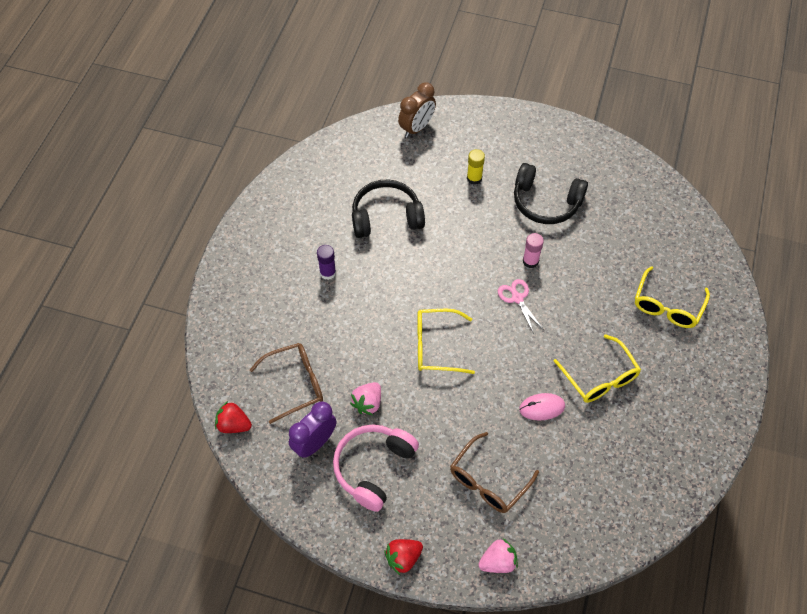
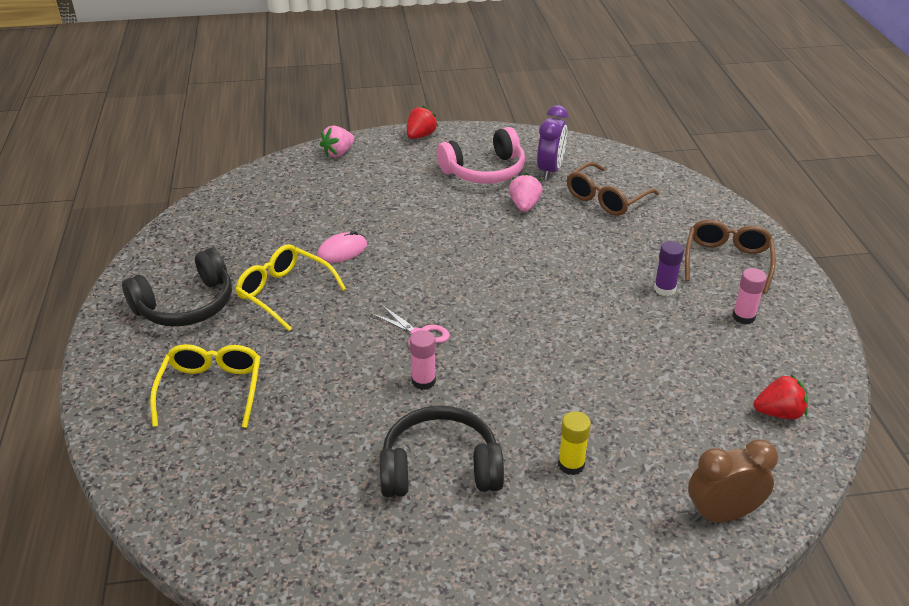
camera: 155 degrees right, 20 degrees down
red strawberry [215,401,252,433] -> red strawberry moved to [754,375,808,419]
pink headphones [333,424,419,512] -> pink headphones turned 60 degrees clockwise [437,127,525,184]
black headphones [352,180,425,238] -> black headphones moved to [122,248,232,327]
brown clock [398,82,436,138] -> brown clock turned 60 degrees clockwise [688,439,778,522]
yellow glasses [417,309,475,374] -> none
brown glasses [450,432,539,513] -> brown glasses moved to [685,219,776,294]
none -> pink glue stick [732,268,767,325]

